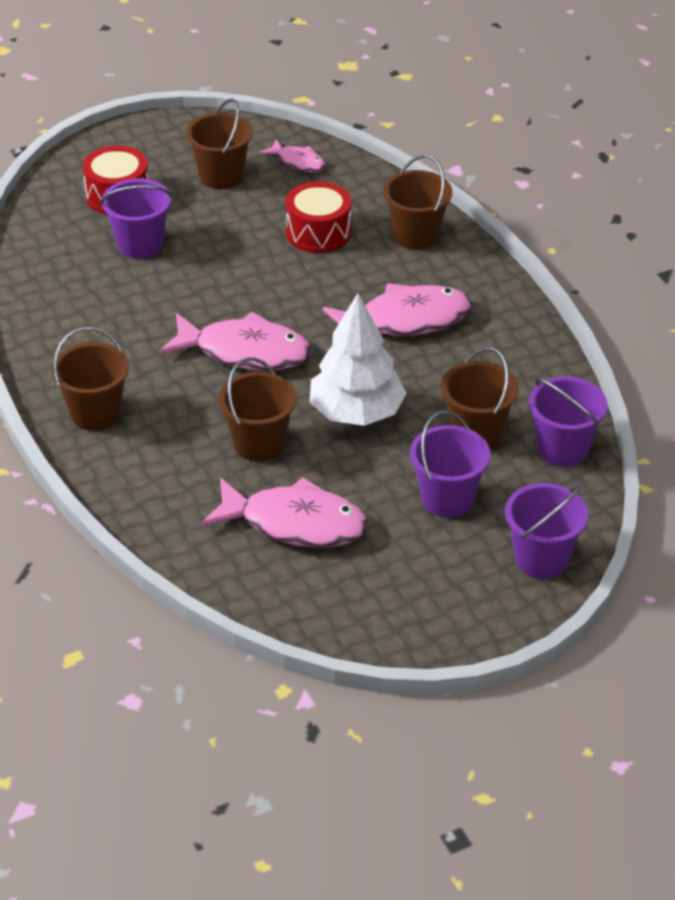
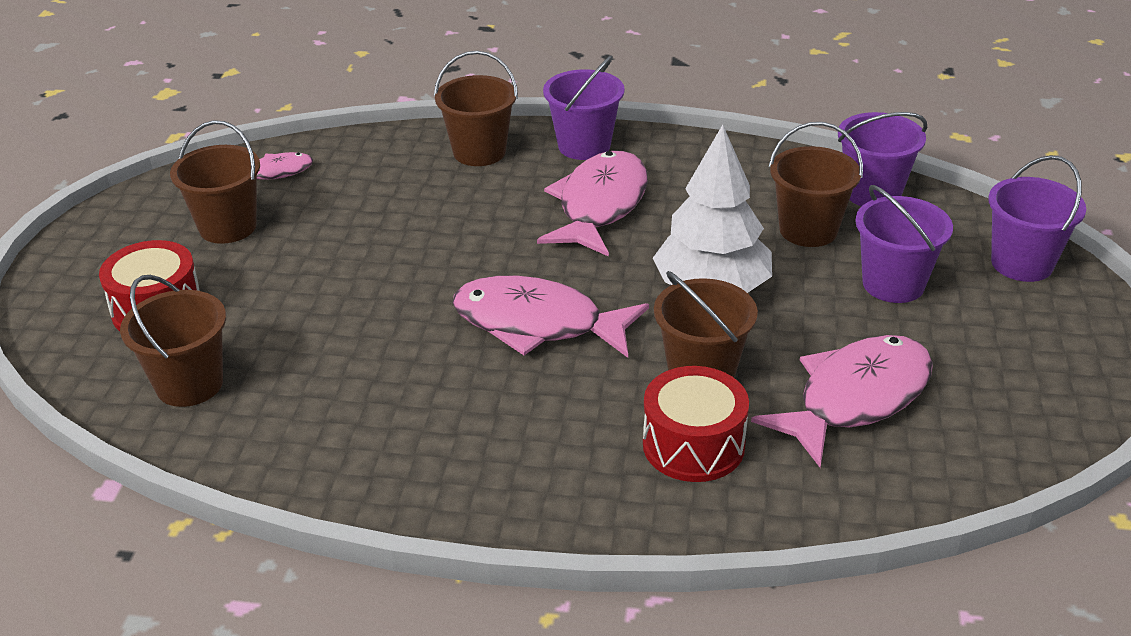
camera: 55 degrees left, 5 degrees down
brown bucket [52,327,129,431] -> brown bucket moved to [120,275,226,407]
purple bucket [100,179,173,259] -> purple bucket moved to [543,55,625,160]
pink fish [159,312,311,371] -> pink fish turned 120 degrees counterclockwise [453,276,649,358]
red drum [285,181,352,253] -> red drum moved to [643,366,749,482]

